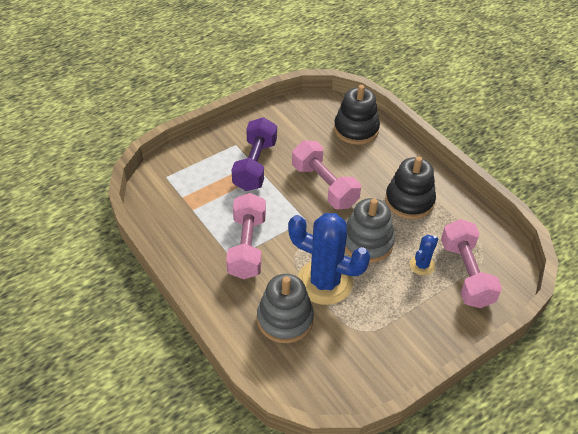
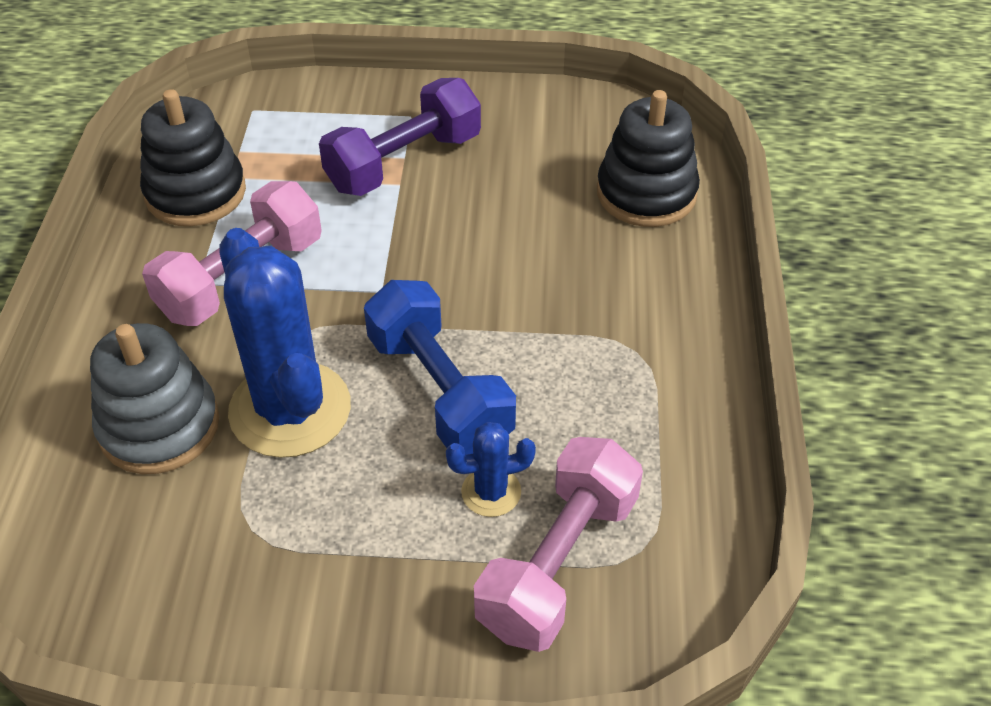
camera: 40 degrees right, 0 degrees up
pink dumbbell [292,141,361,209] -> none
grey stacking toy [345,198,395,263] -> blue dumbbell [364,280,516,455]
black stacking toy [385,156,436,219] -> black stacking toy moved to [140,89,246,226]

